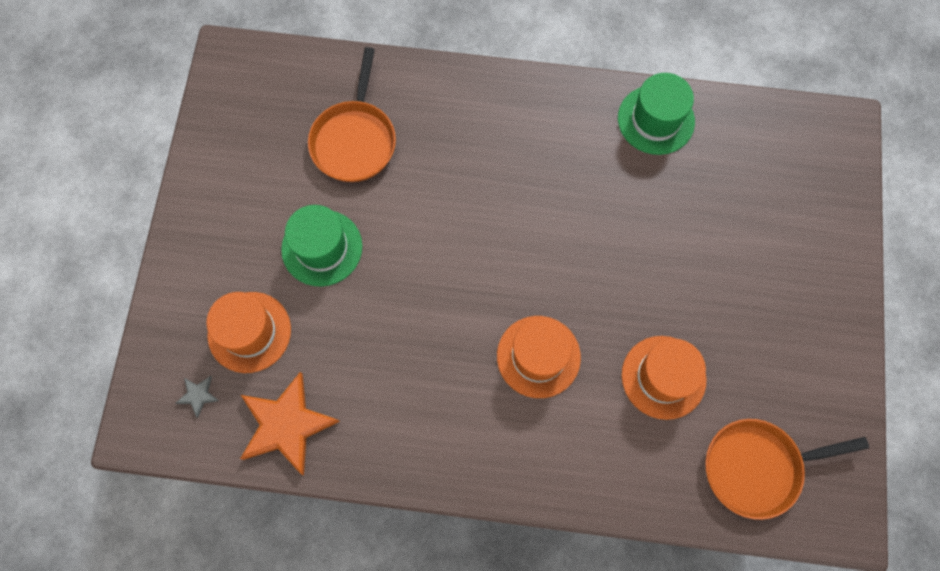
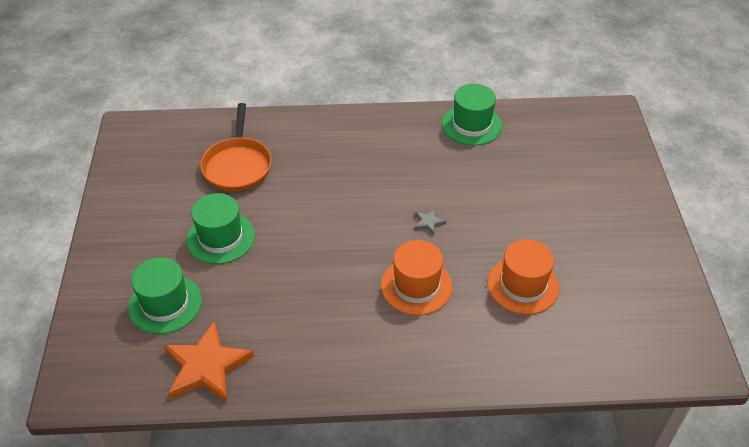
camera: 10 degrees left, 25 degrees down
grey star [176,376,219,418] -> grey star moved to [414,208,447,235]
orange hat [206,292,291,373] -> green hat [128,257,202,334]
orange pan [705,419,869,520] -> none

